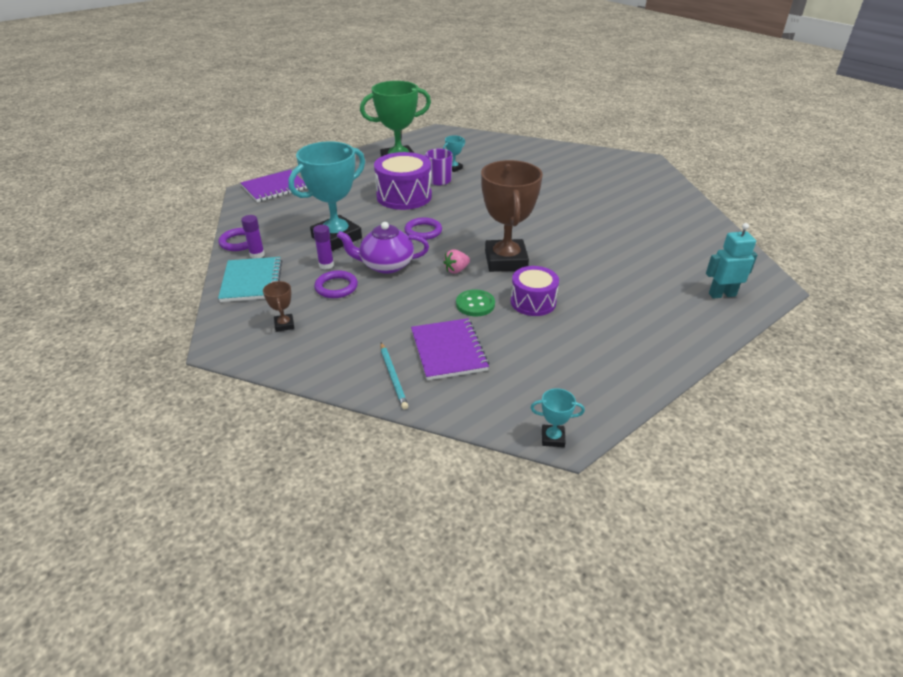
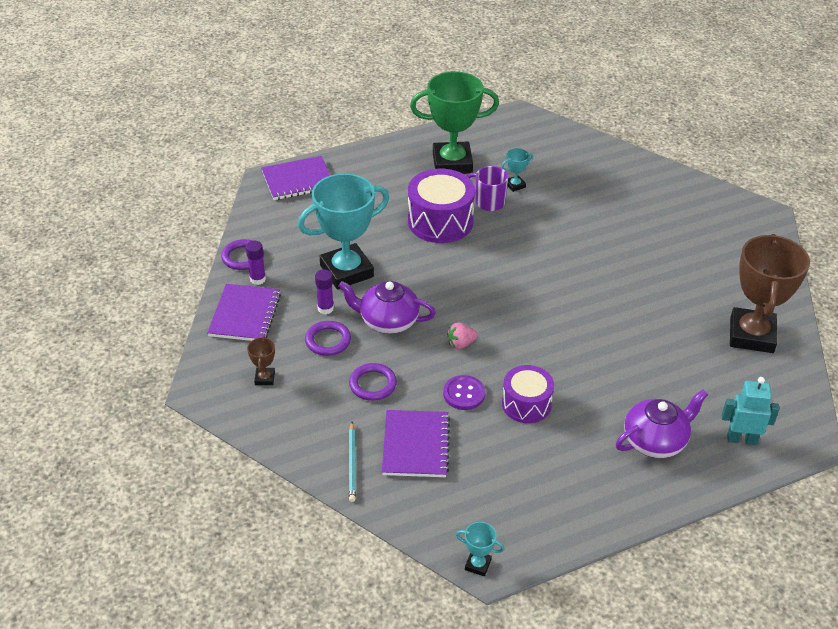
camera: 15 degrees right, 5 degrees up
turquoise notebook [218,257,282,302] -> purple notebook [207,284,281,341]
purple ring [404,217,442,240] -> purple ring moved to [349,363,397,401]
green button [456,289,495,316] -> purple button [443,375,485,410]
brown trophy [481,160,543,272] -> brown trophy moved to [730,234,810,353]
none -> purple teapot [616,390,708,458]

